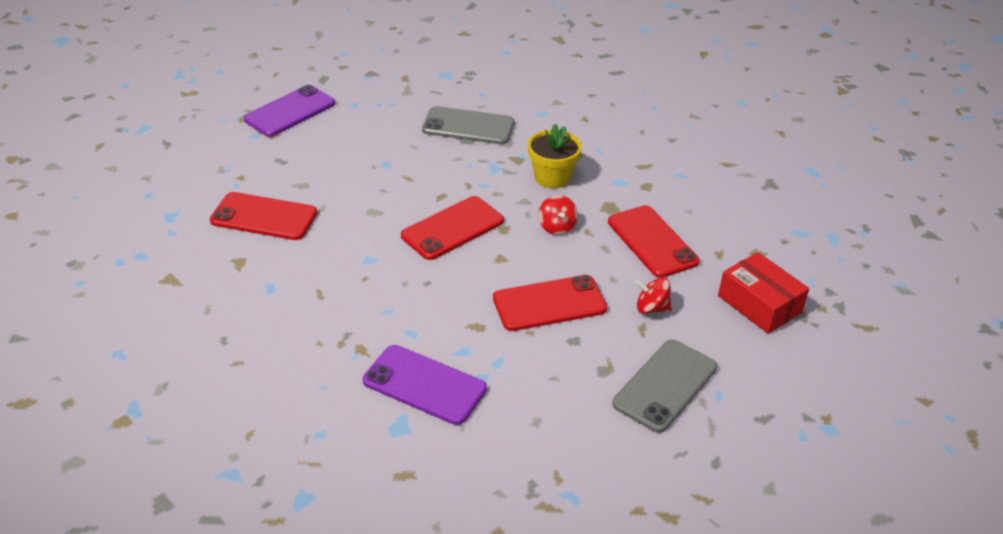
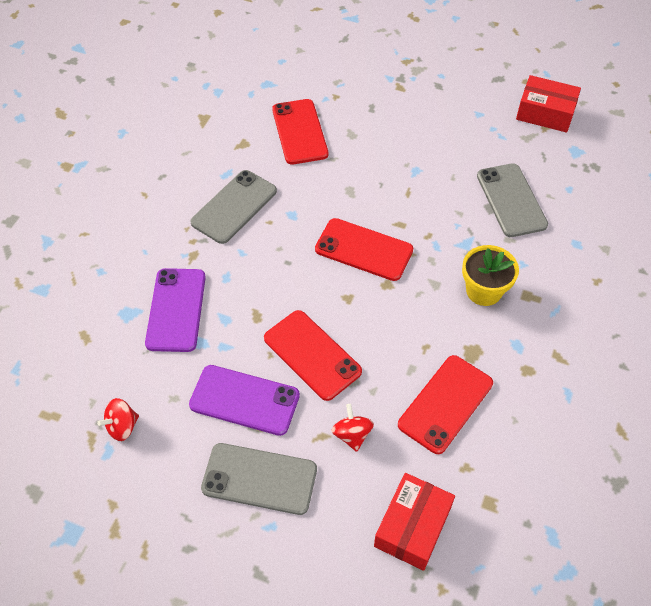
camera: 65 degrees right, 15 degrees up
purple phone [244,85,335,137] -> purple phone moved to [189,365,300,436]
red spinning top [539,195,578,235] -> red spinning top moved to [97,398,139,441]
none -> grey phone [190,170,277,244]
none -> red box [516,75,581,133]

